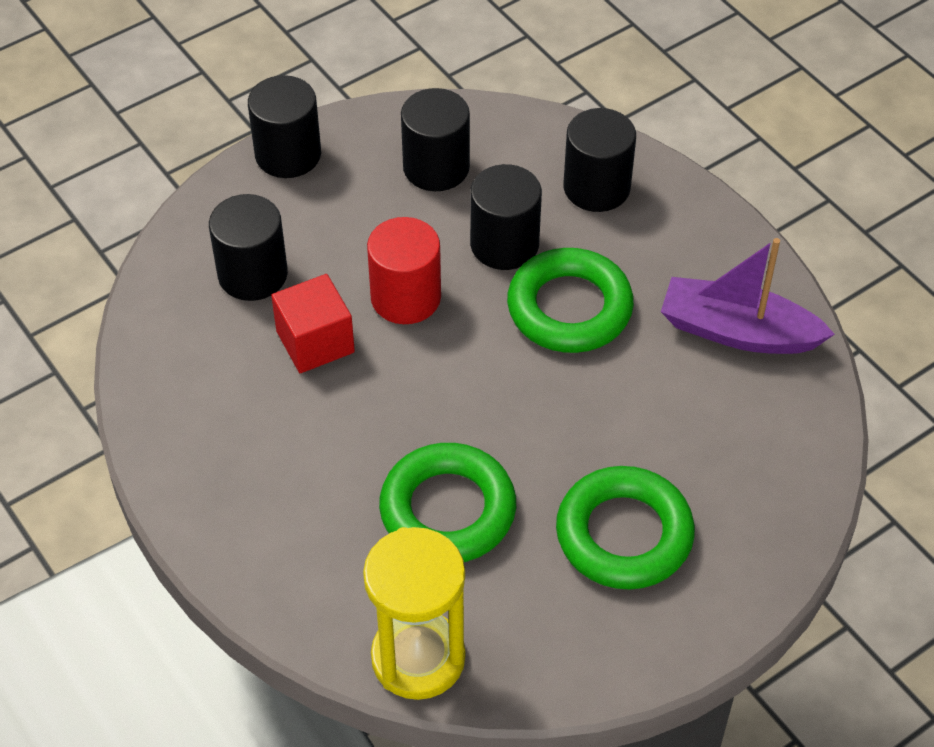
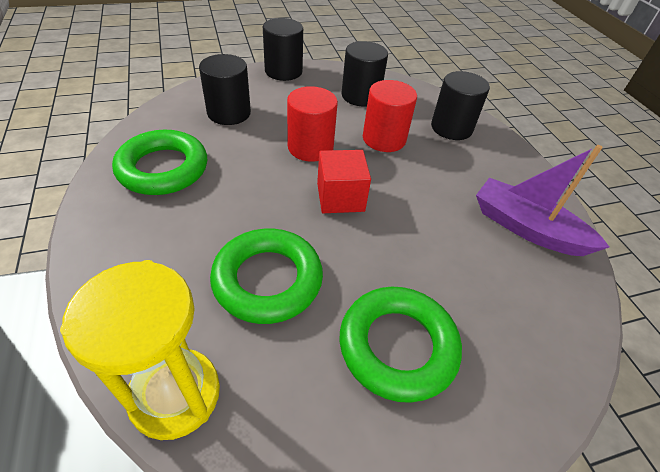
camera: 15 degrees right, 5 degrees down
red cube [271,274,355,373] -> red cube moved to [317,150,371,213]
black cylinder [470,164,542,270] -> red cylinder [363,80,417,152]
green ring [507,248,634,353] -> green ring moved to [112,130,207,195]

